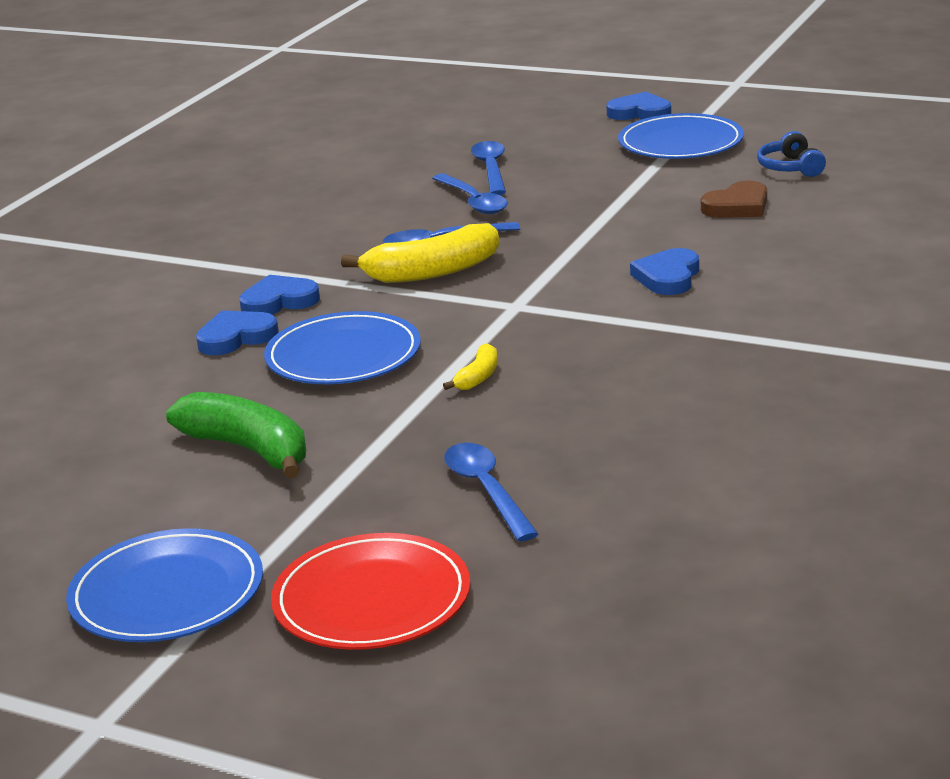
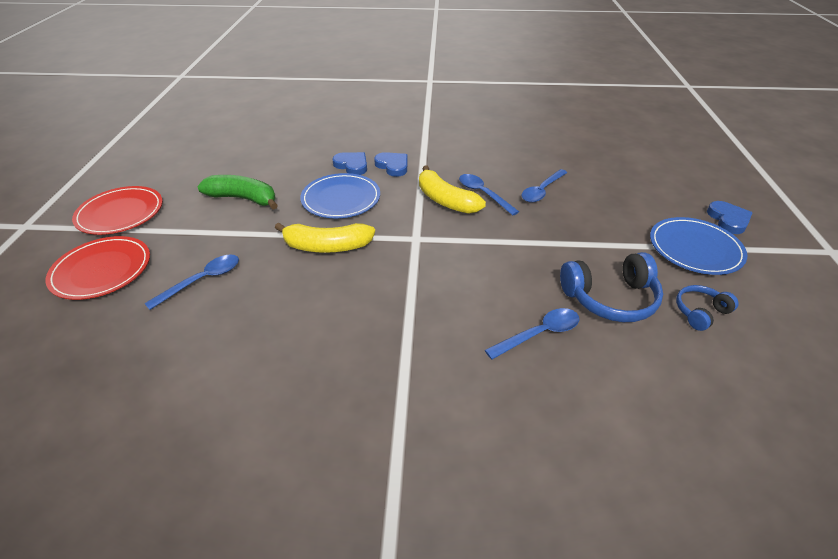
camera: 65 degrees right, 15 degrees up
blue plate [66,528,263,642] -> red plate [72,186,163,235]
green banana [166,392,306,479] -> green banana turned 90 degrees counterclockwise [197,175,278,210]
yellow banana [443,343,498,390] -> yellow banana [275,222,375,253], size x2.04
blue spoon [471,141,506,195] -> blue spoon moved to [485,308,579,360]
blue heart [630,248,699,295] -> none
brown heart [701,180,767,218] -> blue headphones [560,252,663,322]

